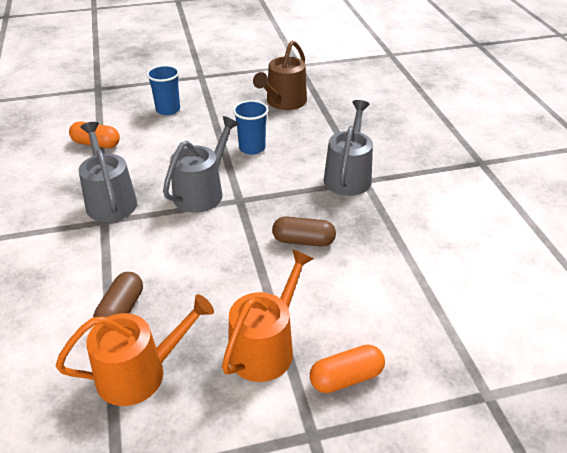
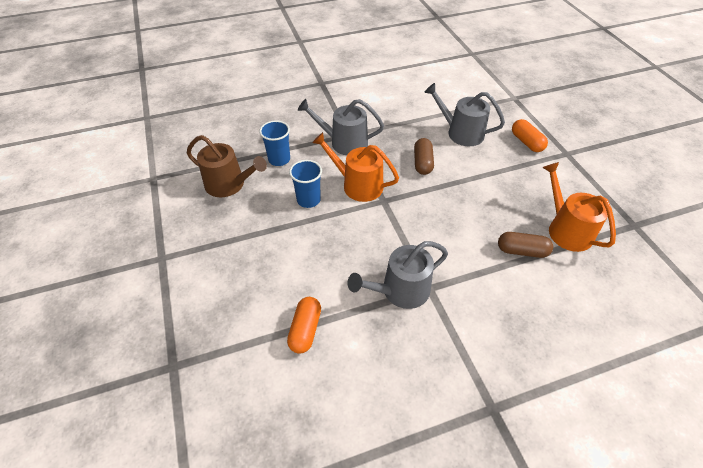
camera: 95 degrees left, 10 degrees up
blue cup [147,65,180,115] -> blue cup moved to [259,120,290,166]
grey watering can [163,116,239,213] -> grey watering can moved to [424,83,505,146]
orange watering can [222,250,314,382] -> orange watering can moved to [312,132,399,202]

